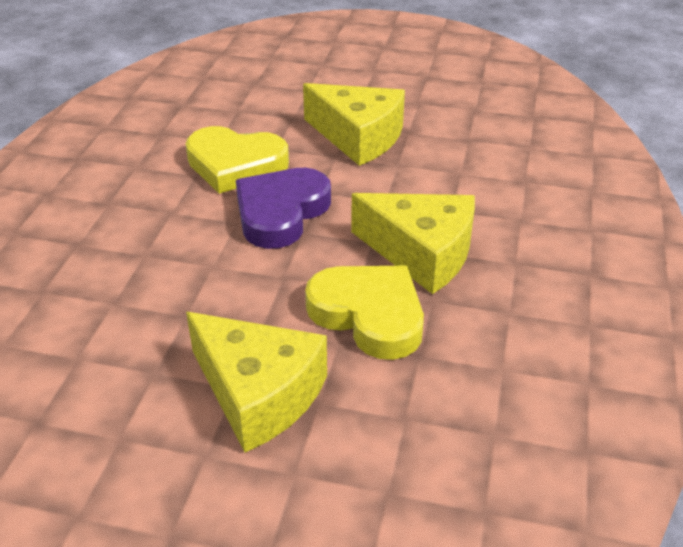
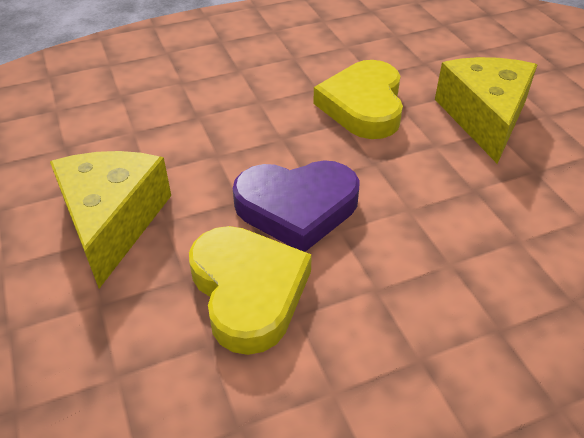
camera: 125 degrees left, 5 degrees up
yellow cheese [351,193,475,294] -> none

